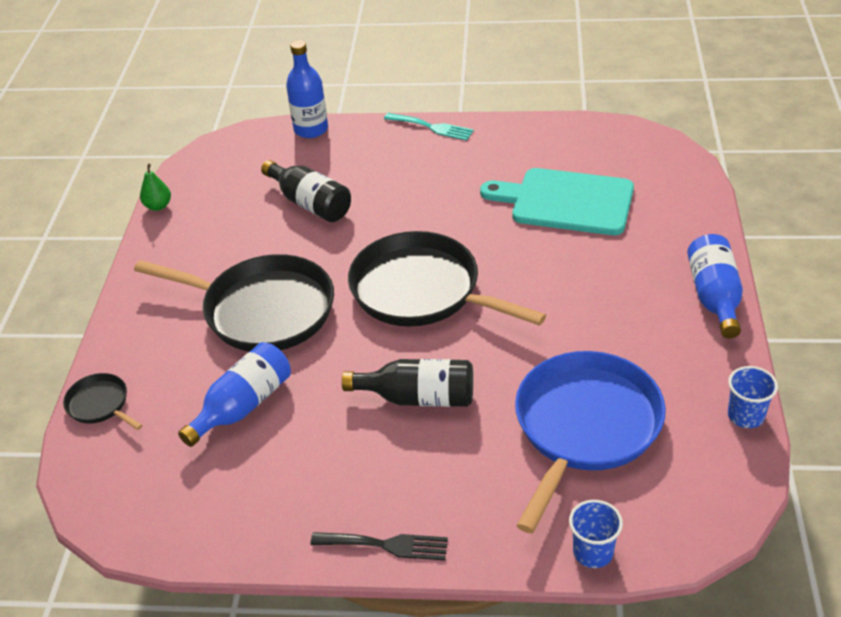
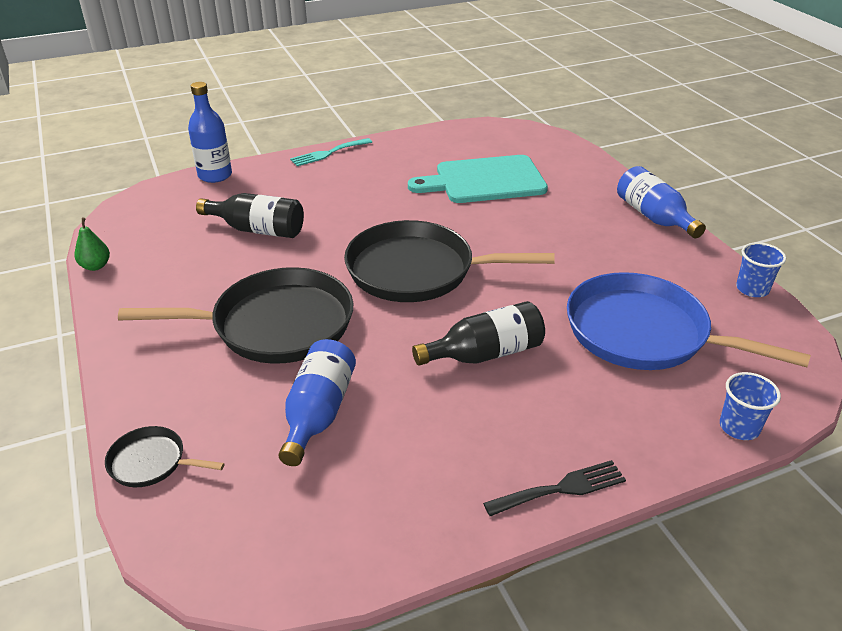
camera: 30 degrees left, 5 degrees down
turquoise fork [384,113,474,141] -> turquoise fork turned 150 degrees clockwise [290,138,372,166]
blue pan [515,351,666,533] -> blue pan turned 60 degrees counterclockwise [567,272,811,370]

